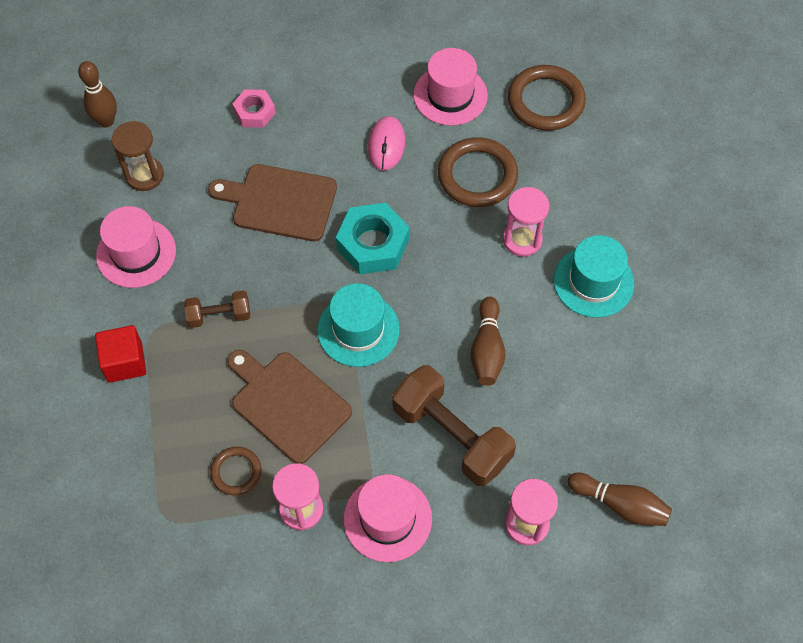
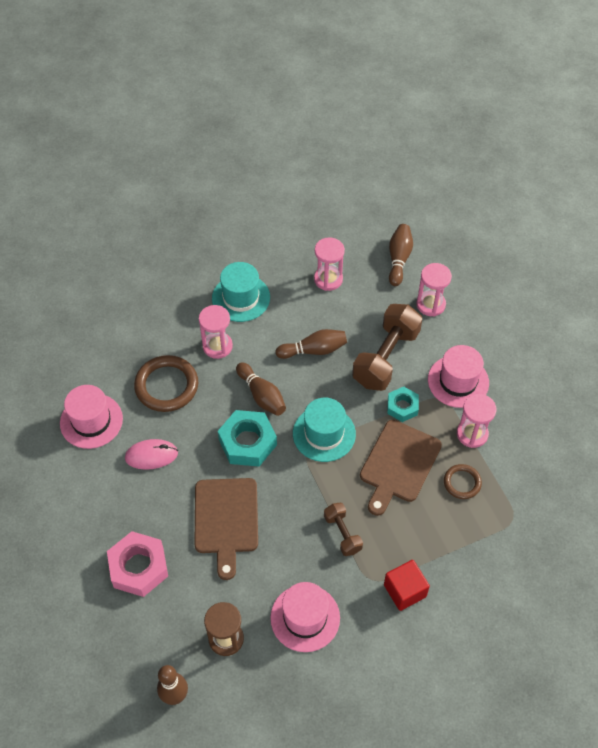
camera: 105 degrees left, 5 degrees down
pink nut [233,89,276,128] -> pink nut [107,531,168,597], size x1.65
brown ring [508,65,586,130] -> none
none -> brown bowling pin [236,362,286,416]
none -> pink hourglass [314,237,345,291]
none -> turquoise nut [387,387,419,422]

